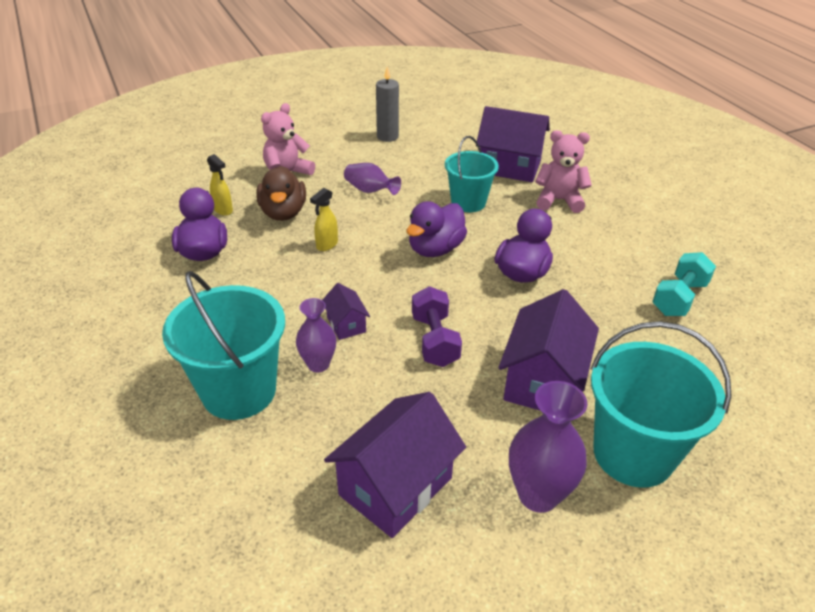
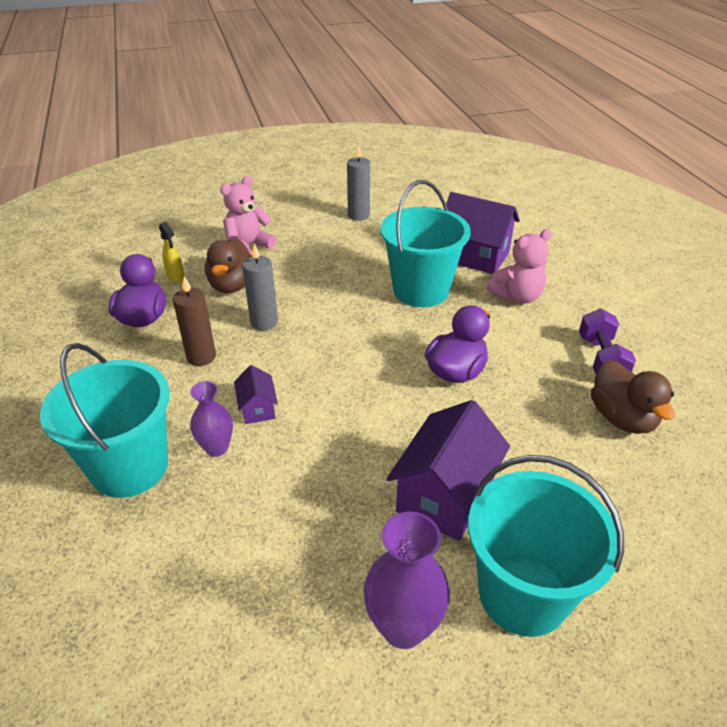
camera: 10 degrees right, 0 degrees up
yellow spray bottle [310,188,338,251] -> grey candle [242,243,278,330]
purple house [324,392,466,538] -> none
purple vase [344,163,401,195] -> none
purple duck [406,201,467,257] -> none
purple dumbbell [412,286,462,367] -> purple dumbbell moved to [579,309,636,374]
turquoise bucket [445,136,499,212] -> turquoise bucket [380,180,471,307], size x1.56
pink teddy bear [535,130,592,213] -> pink teddy bear turned 135 degrees clockwise [487,229,552,304]
turquoise dumbbell [652,252,716,316] -> brown duck [591,360,675,434]
none -> brown candle [173,276,216,366]

